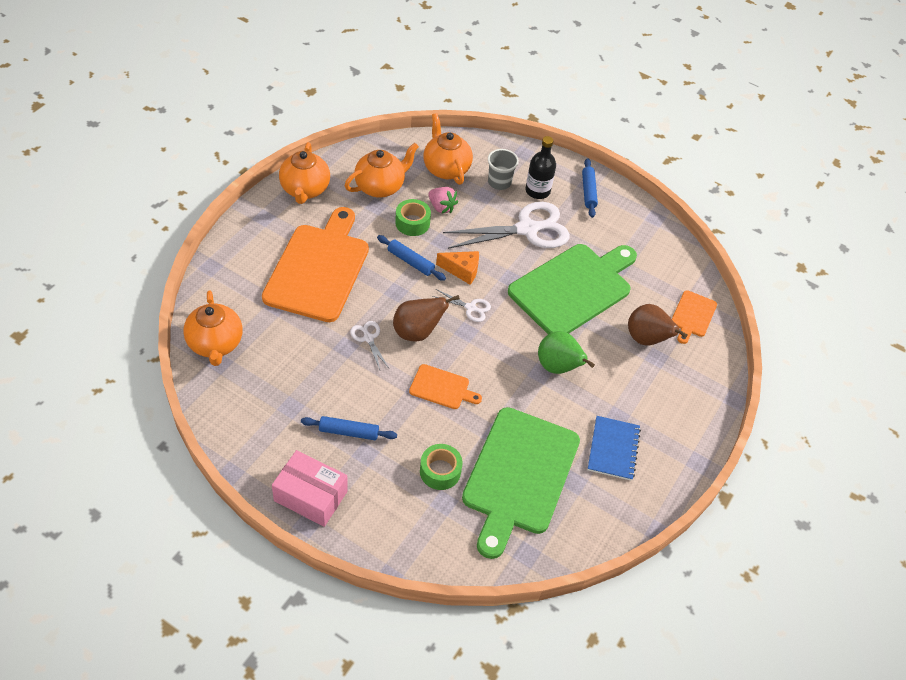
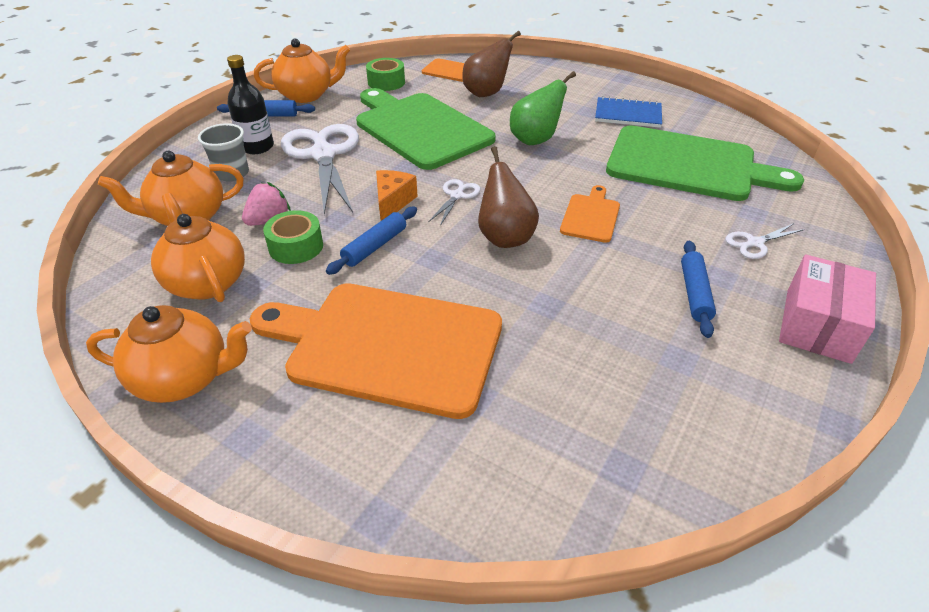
camera: 85 degrees left, 10 degrees down
orange teapot [183,291,243,366] -> orange teapot moved to [254,39,350,103]
white scissors [350,321,389,370] -> white scissors moved to [725,223,804,259]
green tape [420,444,463,490] -> green tape moved to [366,58,405,91]

